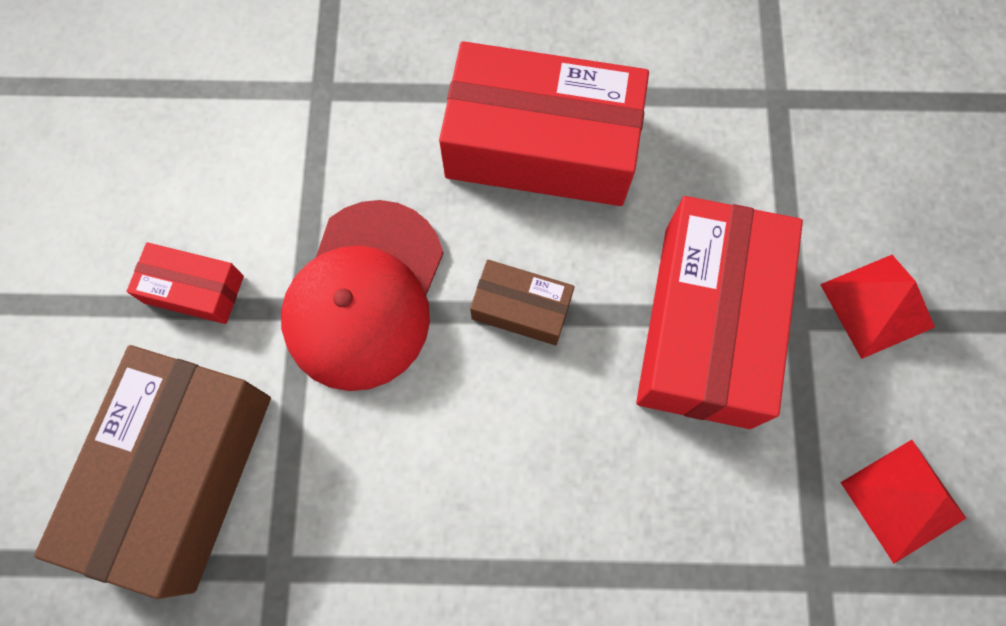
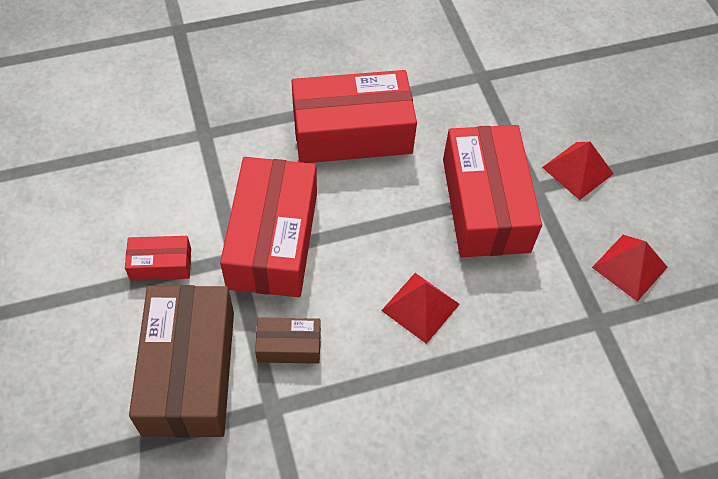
camera: 20 degrees left, 15 degrees down
red cap [281,200,443,391] -> red box [220,157,317,297]
brown box [470,260,575,345] -> brown box moved to [255,317,321,364]
none -> red pyramid [381,273,460,344]

